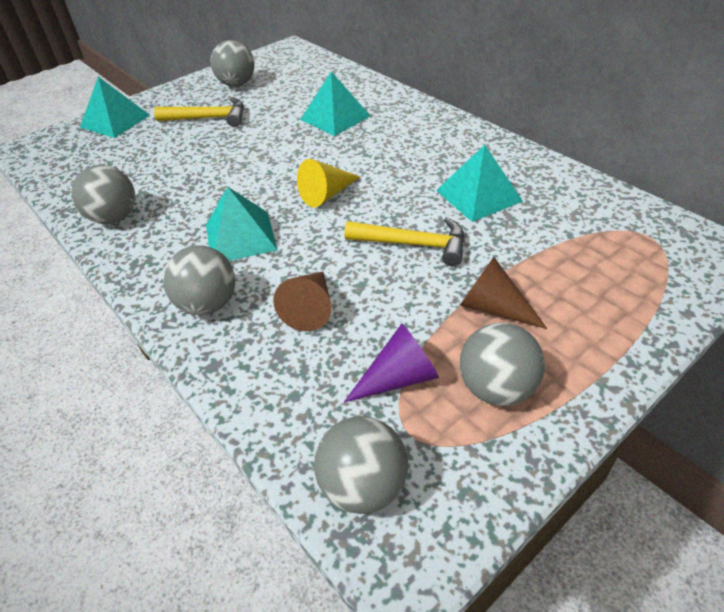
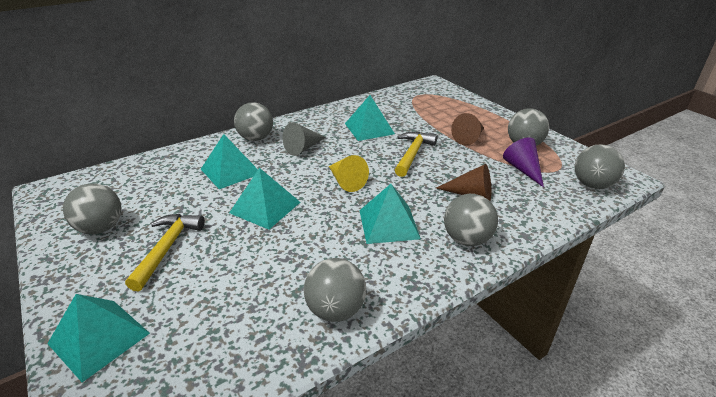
camera: 85 degrees left, 10 degrees down
none -> turquoise pyramid [229,168,300,230]
none -> grey ball [234,102,273,141]
none -> grey cone [282,122,326,156]

